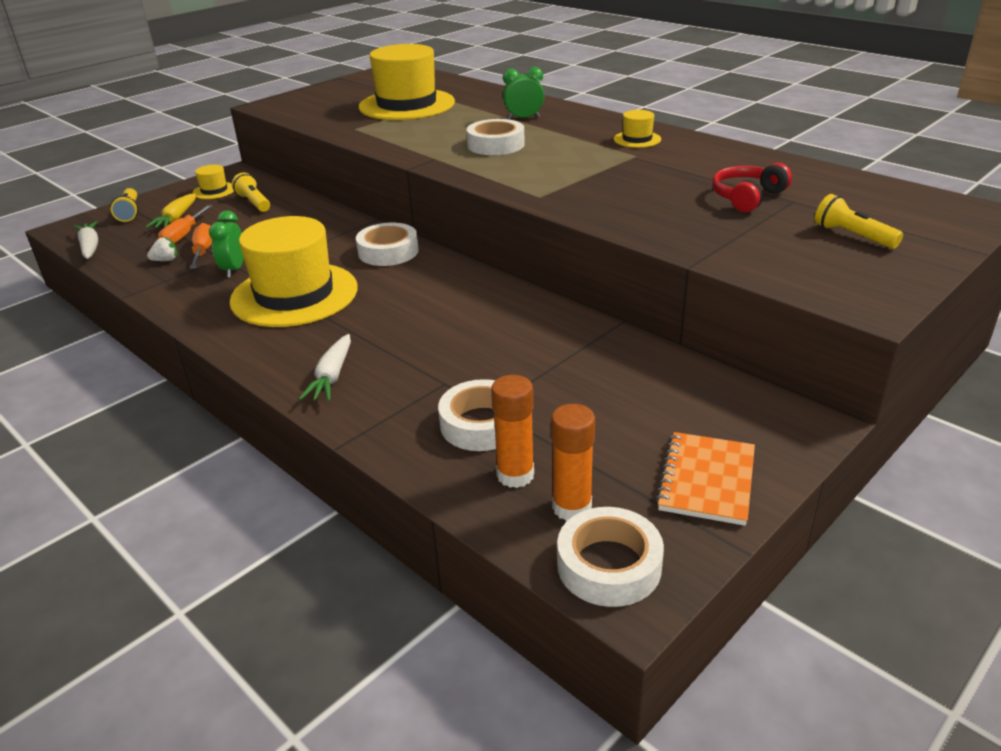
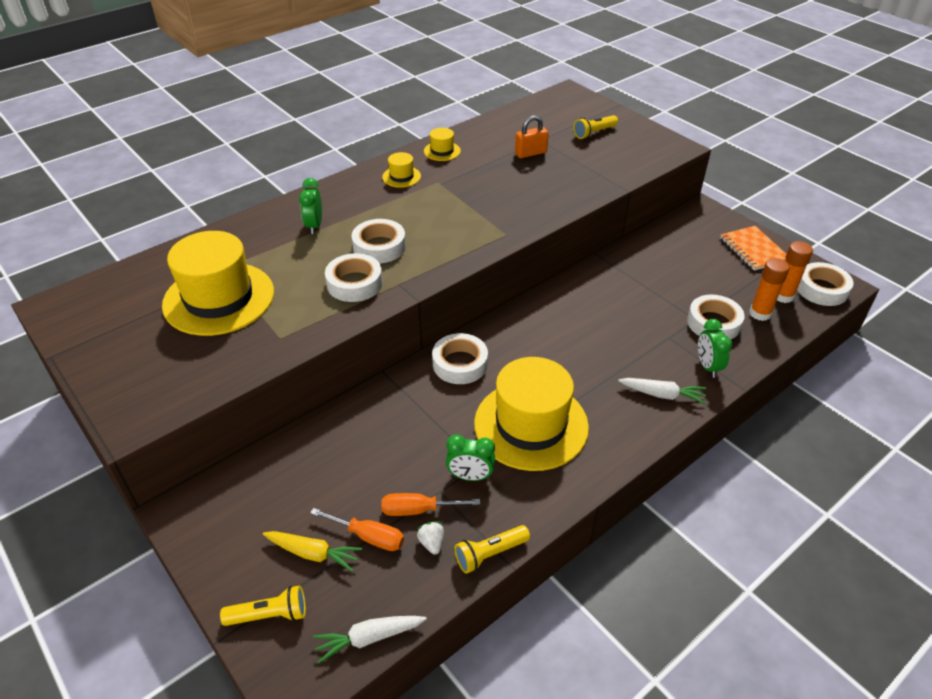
camera: 85 degrees left, 10 degrees up
yellow hat [192,165,234,199] -> yellow hat moved to [424,128,461,161]
yellow flashlight [232,172,270,212] -> yellow flashlight moved to [454,525,530,574]
orange notebook [656,432,755,526] -> orange notebook turned 45 degrees clockwise [720,226,786,271]
red headphones [712,163,792,212] -> orange padlock [515,116,549,158]
none -> white tape [325,253,383,302]
none -> green clock [698,319,732,378]

